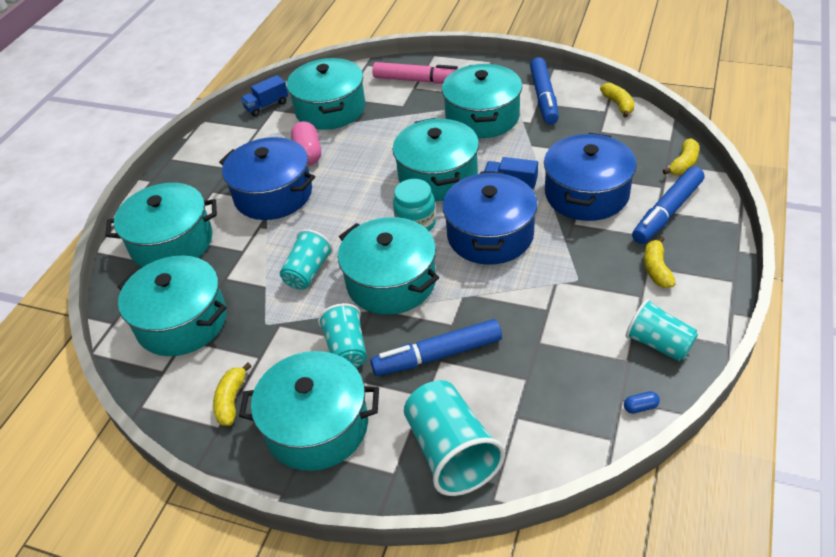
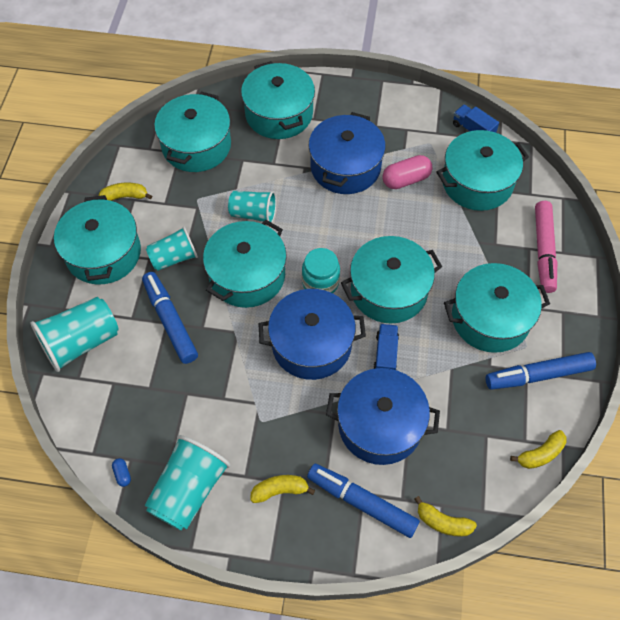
camera: 75 degrees right, 15 degrees up
turquoise cup [626,299,698,361] -> turquoise cup [144,435,231,530], size x1.52

